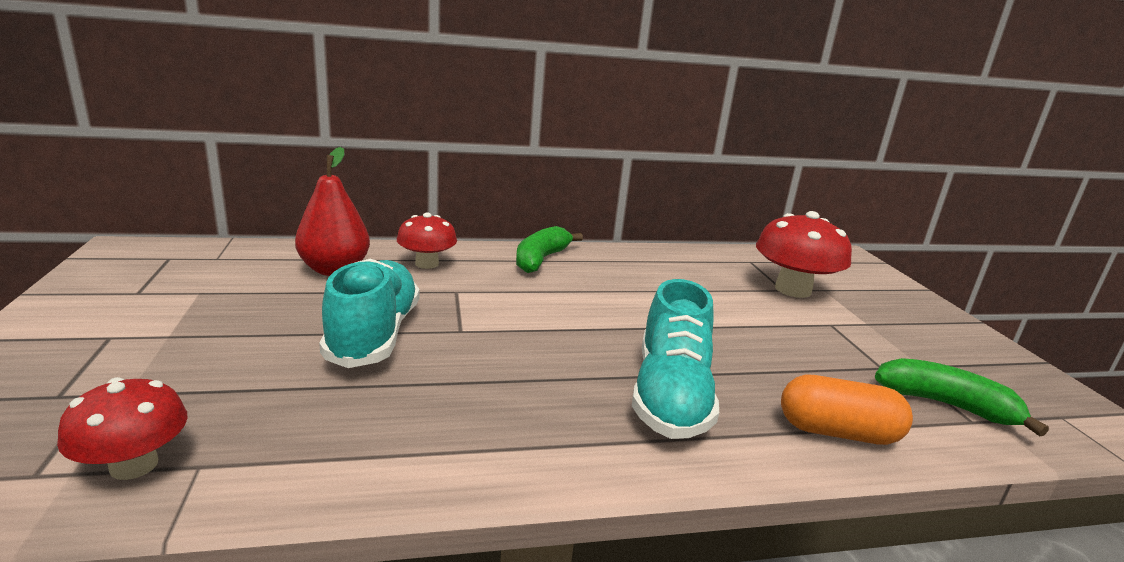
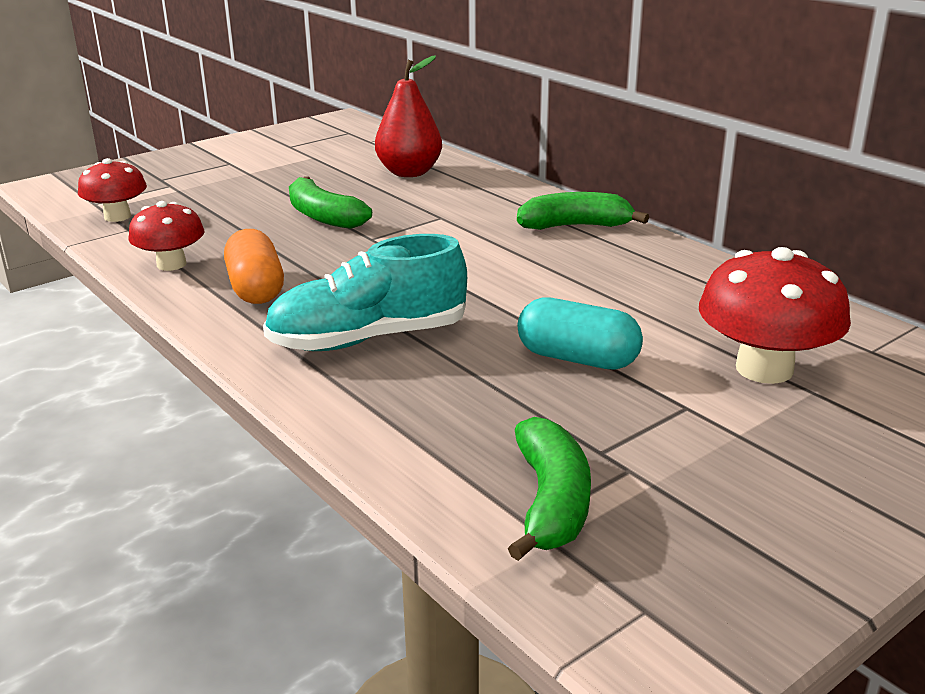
camera: 65 degrees right, 5 degrees up
turquoise shoe [319,258,420,368] -> green banana [289,176,372,229]
red mushroom [397,213,457,269] -> red mushroom moved to [128,201,204,271]
orange capsule [781,375,913,445] -> orange capsule moved to [224,229,284,304]
none -> turquoise capsule [517,297,643,370]

